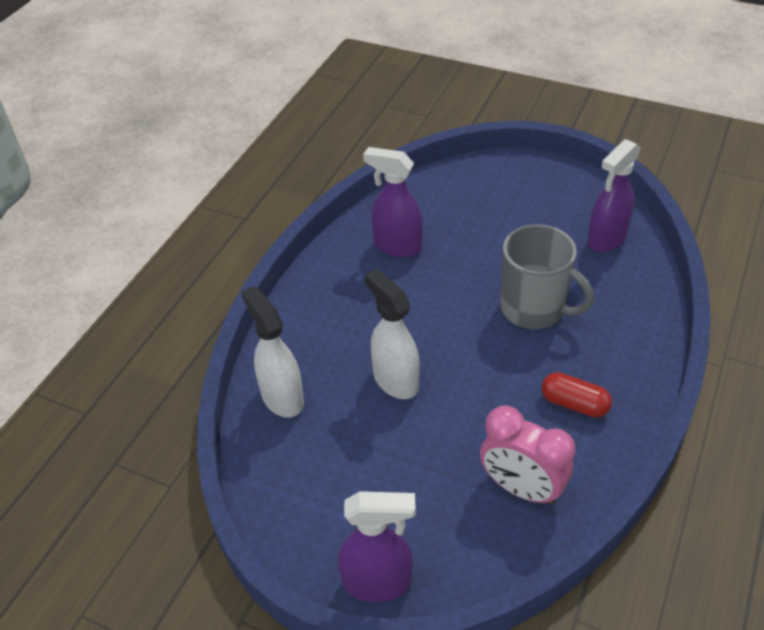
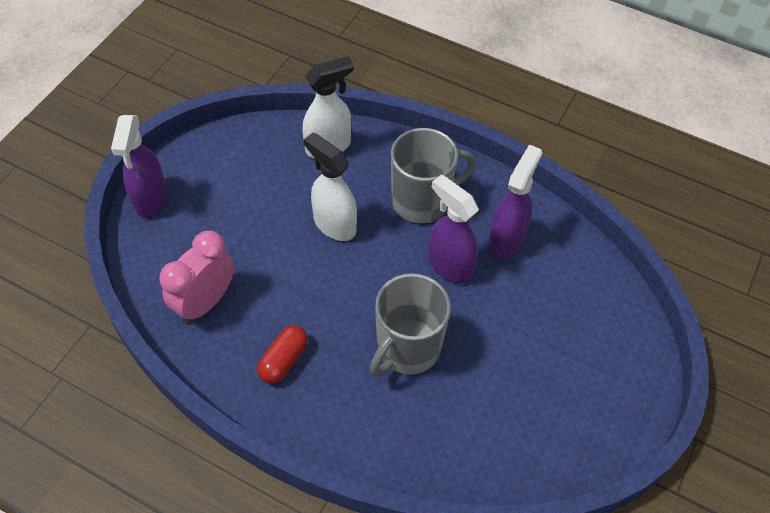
camera: 90 degrees right, 10 degrees up
white spray bottle [365,269,420,399] -> white spray bottle turned 105 degrees counterclockwise [304,132,357,241]
purple spray bottle [587,139,641,253] -> purple spray bottle moved to [429,175,479,284]
none -> grey mug [391,128,476,223]

